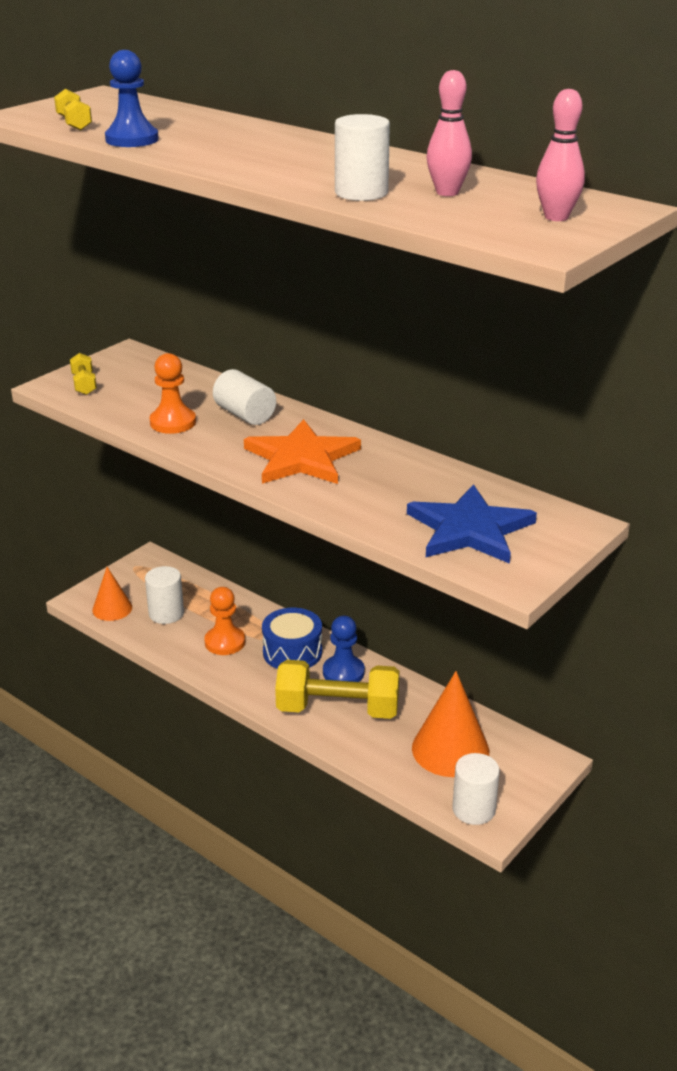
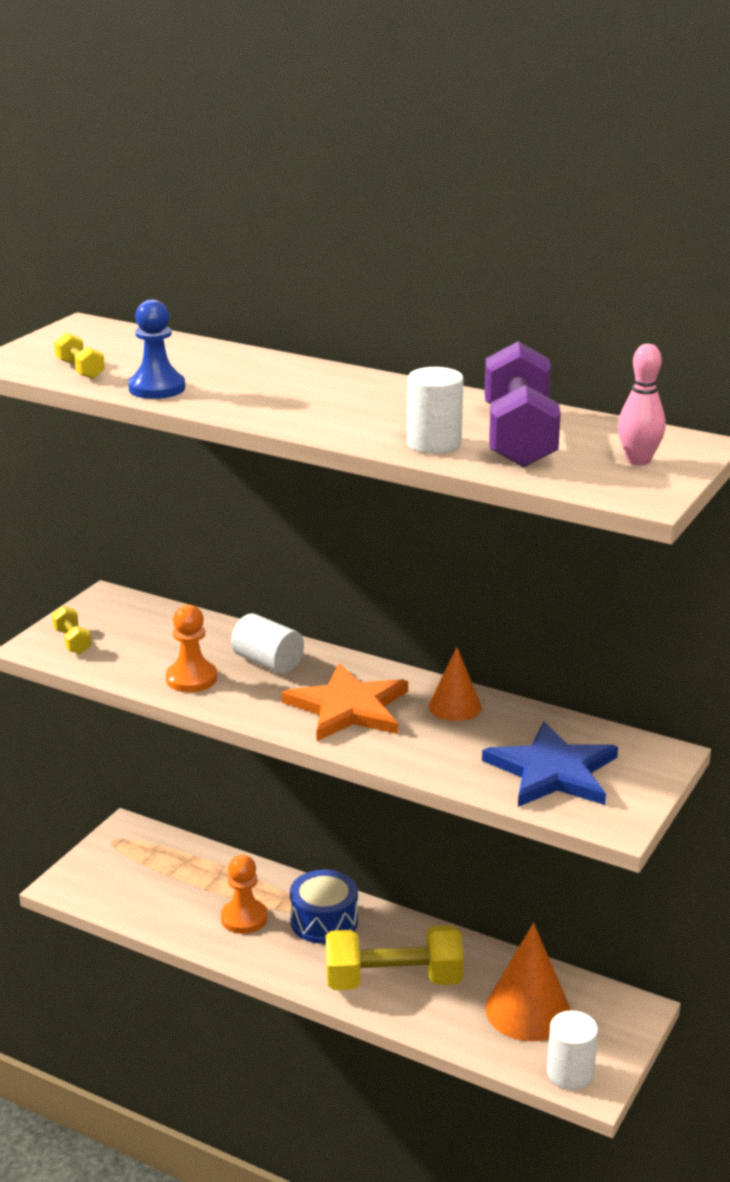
camera: 10 degrees left, 5 degrees down
orange cone [92,567,132,621] -> orange cone moved to [428,647,482,721]
white cylinder [145,566,184,624] -> none
blue pawn [323,616,365,682] -> none
pink bowling pin [427,70,472,196] -> purple dumbbell [484,341,561,468]

